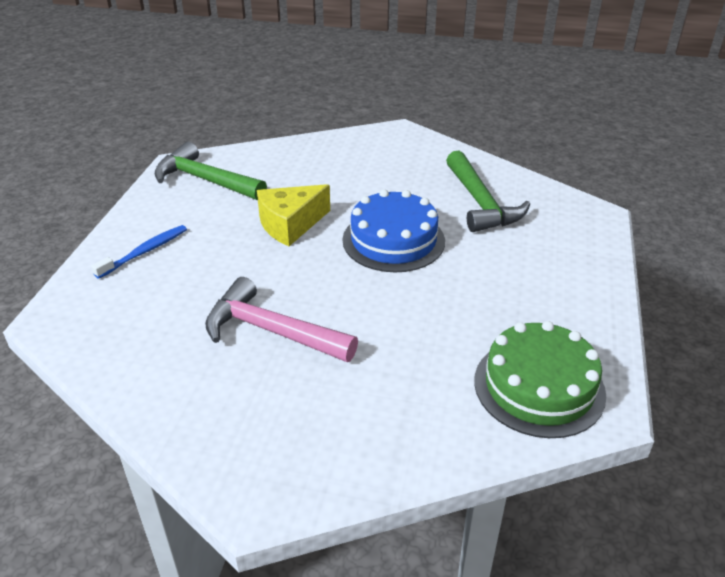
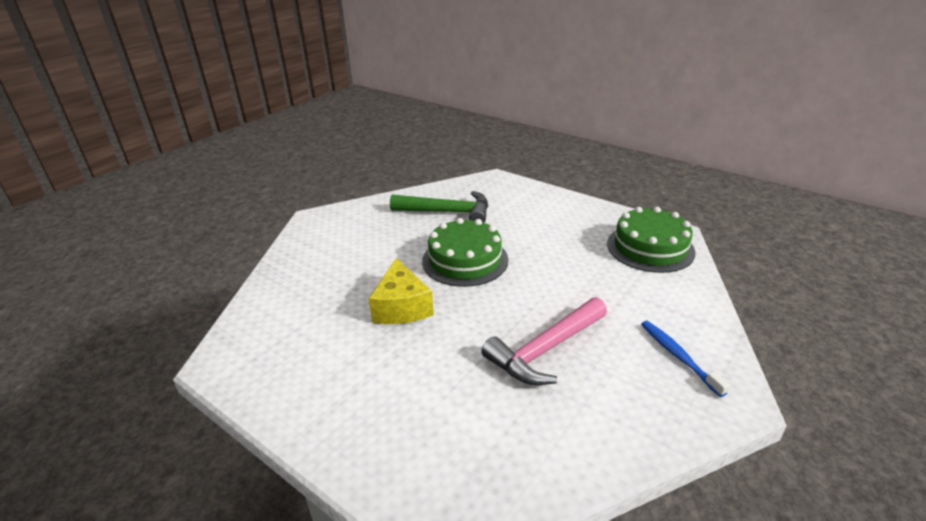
camera: 65 degrees left, 5 degrees down
blue toothbrush [91,225,187,279] -> blue toothbrush moved to [641,321,730,397]
green hammer [155,142,267,200] -> none
blue cake [343,189,445,272] -> green cake [422,218,509,287]

